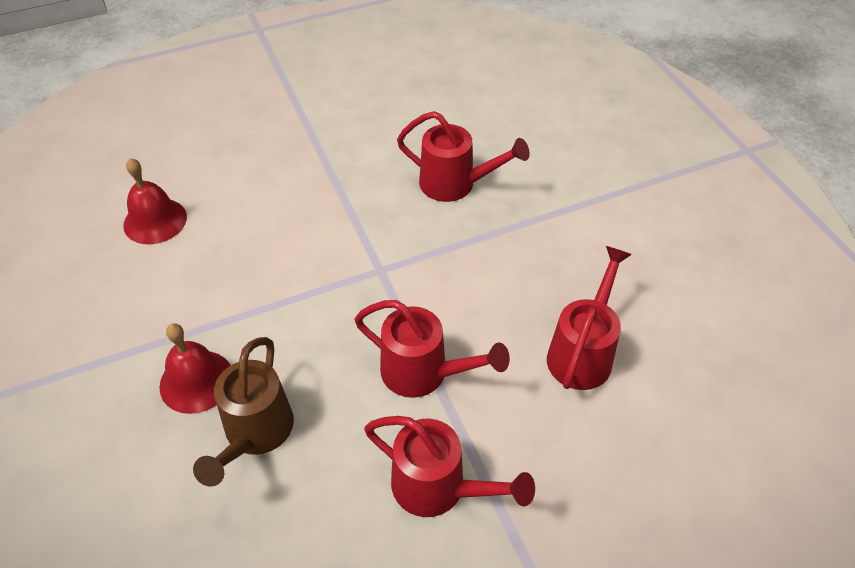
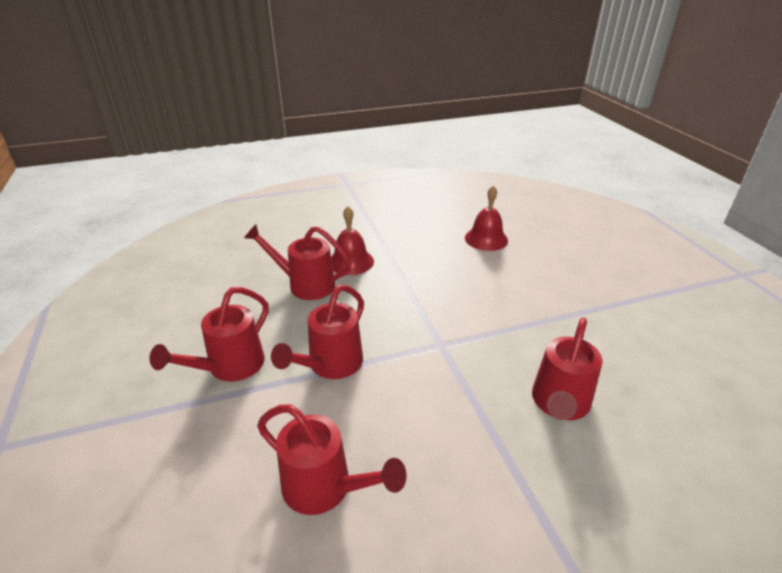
camera: 95 degrees right, 15 degrees down
brown watering can [193,337,294,487] -> red watering can [244,225,352,300]

